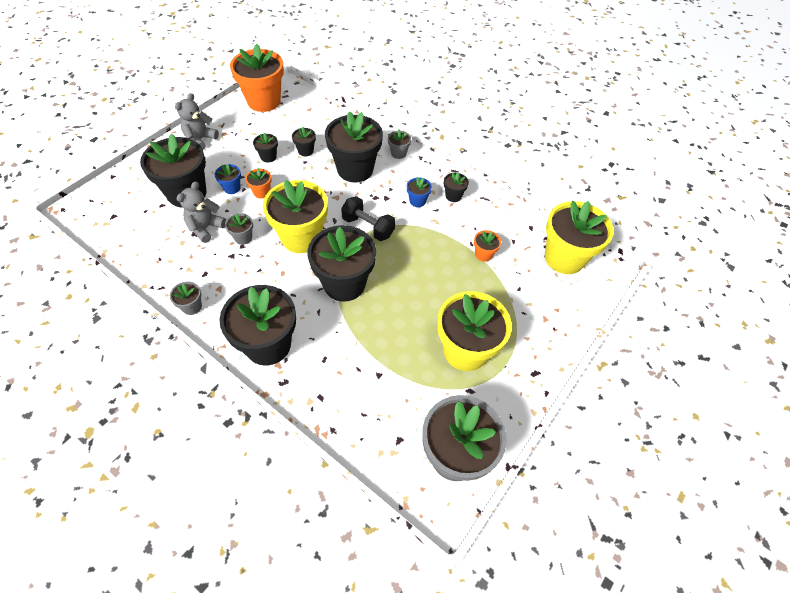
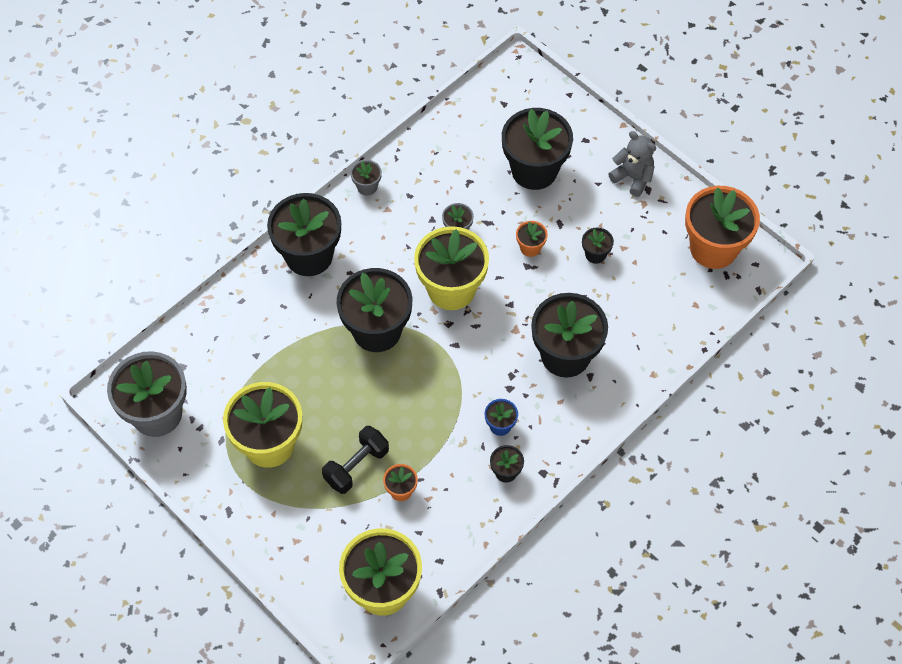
camera: 100 degrees right, 5 degrees up
grey teddy bear [177,181,226,243] -> none
blue flower pot [215,164,241,194] -> none
black flower pot [292,127,316,156] -> none
black dumbbell [341,196,395,241] -> black dumbbell moved to [322,426,389,494]
grey flower pot [388,130,411,159] -> none

